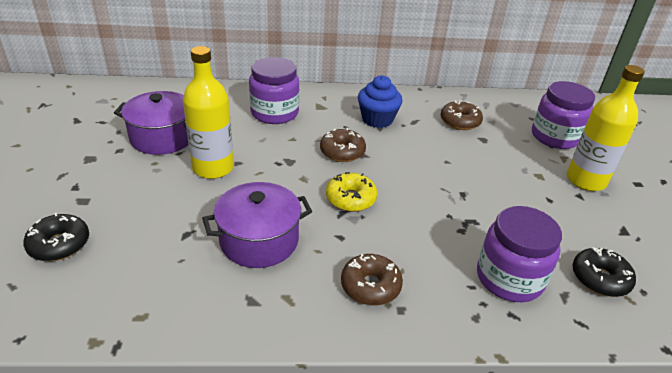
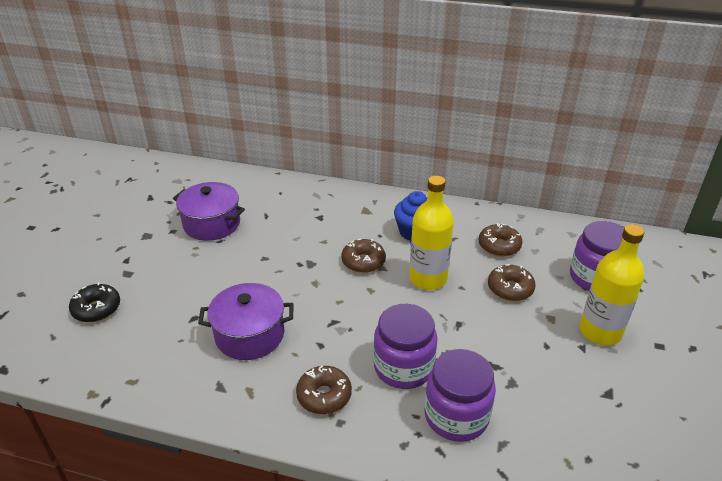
camera: 20 degrees right, 0 degrees up
yellow bottle [183,46,234,179] -> yellow bottle moved to [409,176,454,290]
purple jar [249,57,300,124] -> purple jar moved to [373,304,438,389]
yellow donut [326,172,377,212] -> none
black donut [573,247,636,297] -> none
none -> brown donut [488,264,536,301]

